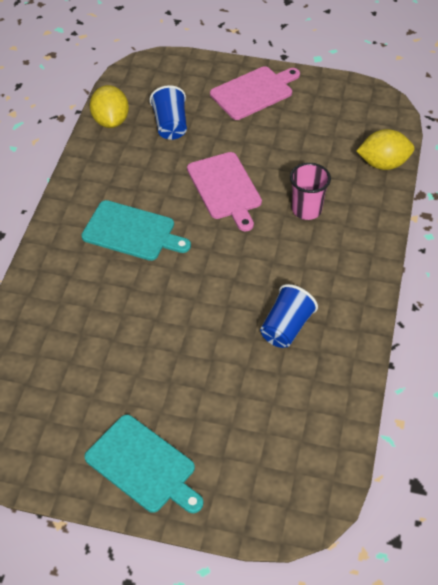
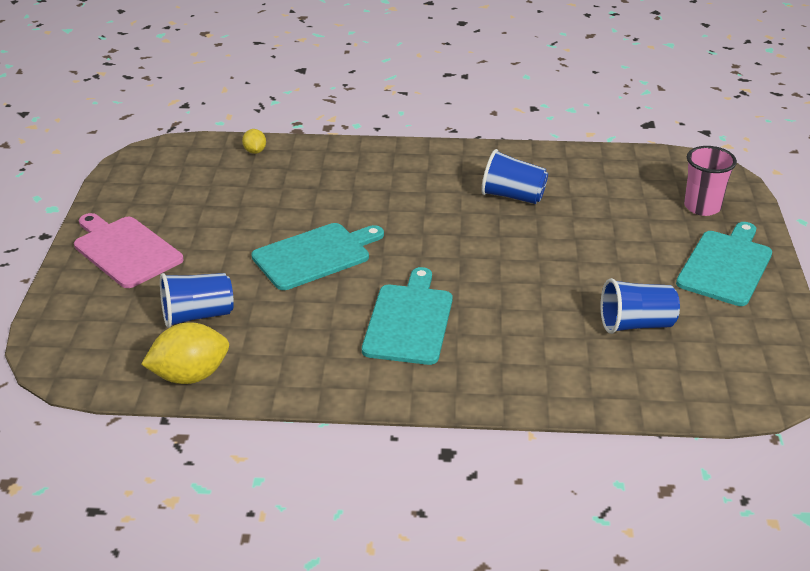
camera: 100 degrees left, 15 degrees down
pink cutting board [187,152,262,231] -> turquoise cutting board [251,223,384,290]
pink cup [290,163,331,220] -> pink cup moved to [684,146,737,216]
yellow lemon [357,129,414,170] -> yellow lemon [242,129,266,154], size x0.51
none -> blue cup [601,278,680,334]

